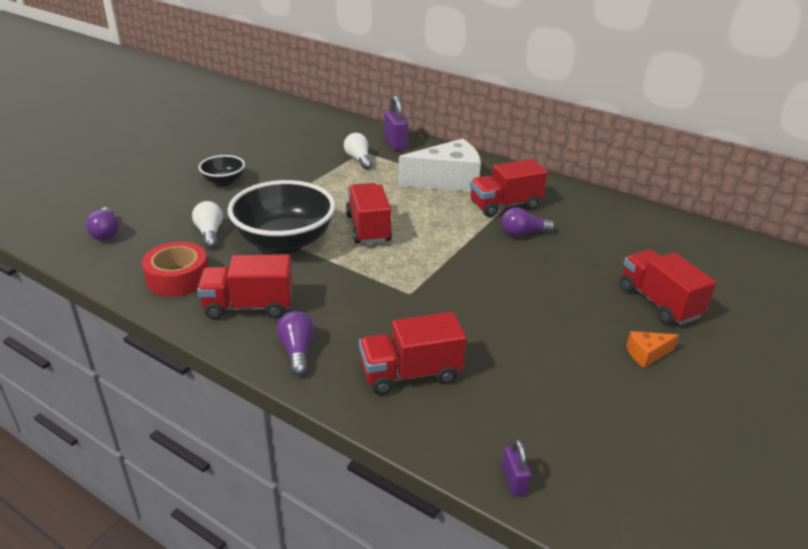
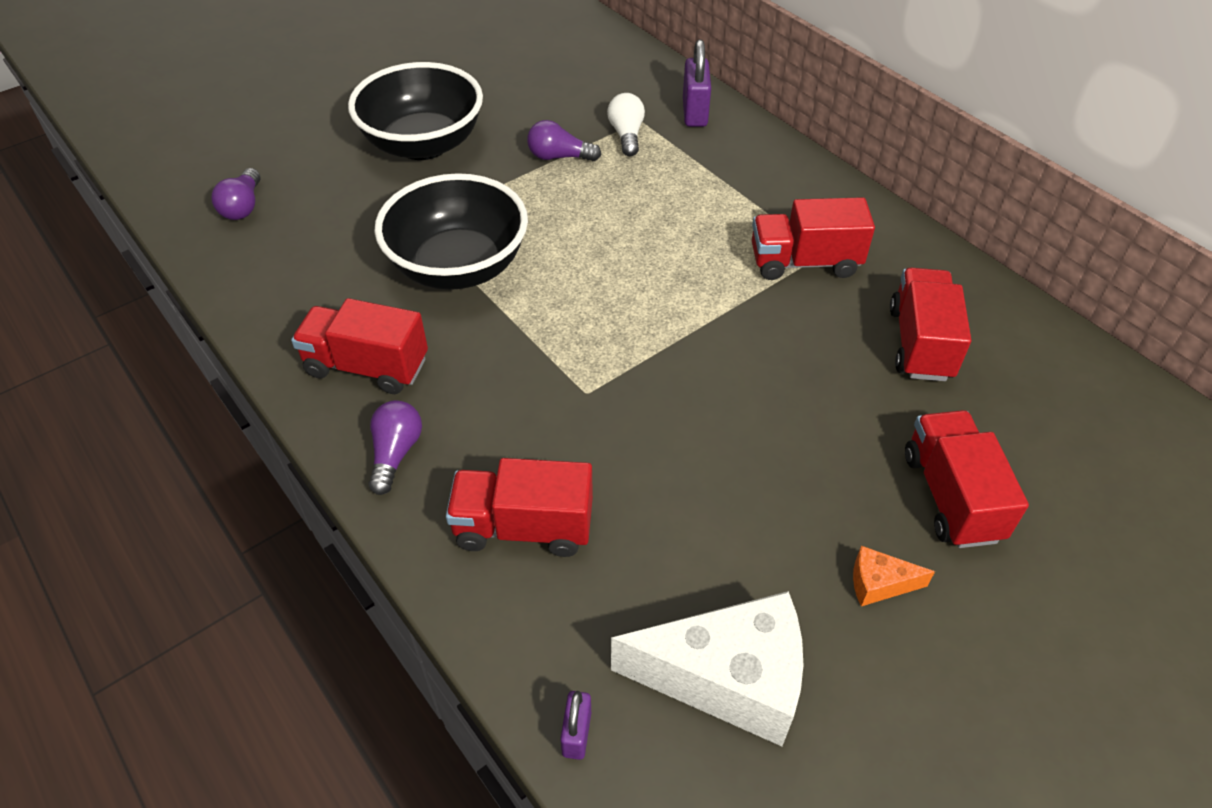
camera: 20 degrees right, 15 degrees up
red tape [142,242,208,297] -> none
white light bulb [192,201,223,249] -> none
black bowl [198,155,245,186] -> black bowl [348,62,483,160], size x2.01
red truck [346,183,392,244] -> red truck moved to [890,268,971,381]
white cheese [398,138,481,192] -> white cheese moved to [611,591,803,746]
purple light bulb [501,207,555,237] -> purple light bulb moved to [527,120,601,161]

